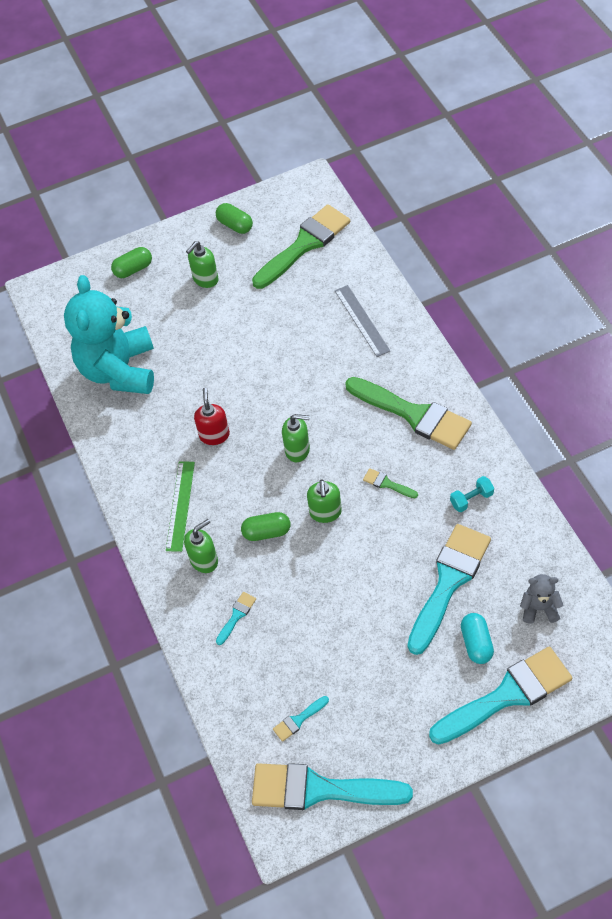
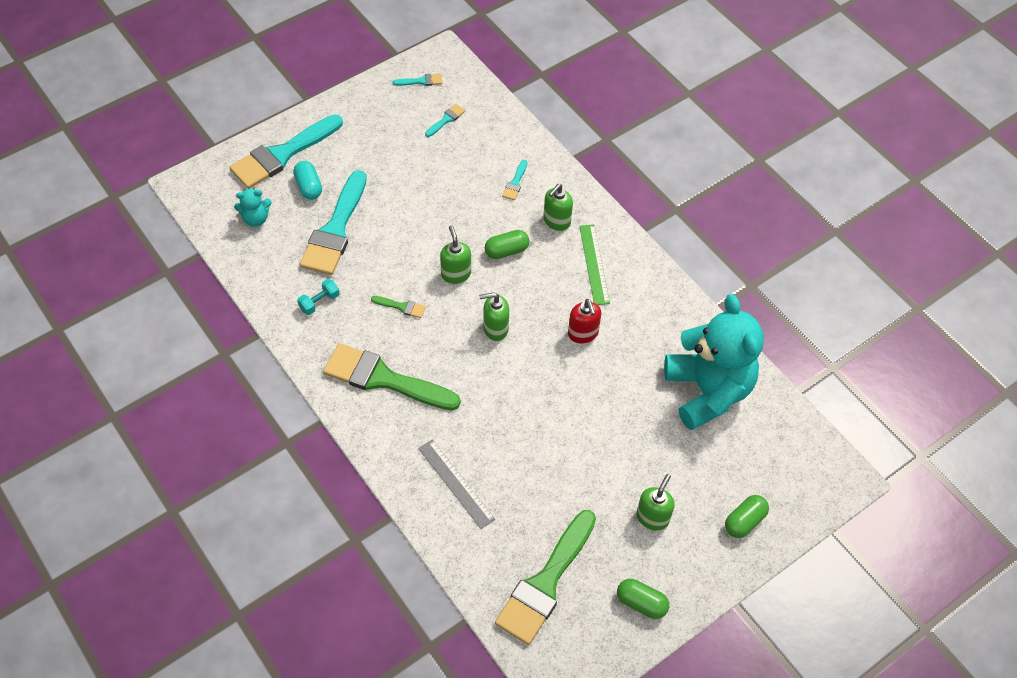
camera: 160 degrees right, 0 degrees up
turquoise brush [252,763,413,810] -> turquoise brush [393,74,442,86], size x0.41
grey teddy bear [520,574,563,624] -> turquoise teddy bear [234,188,272,227]

